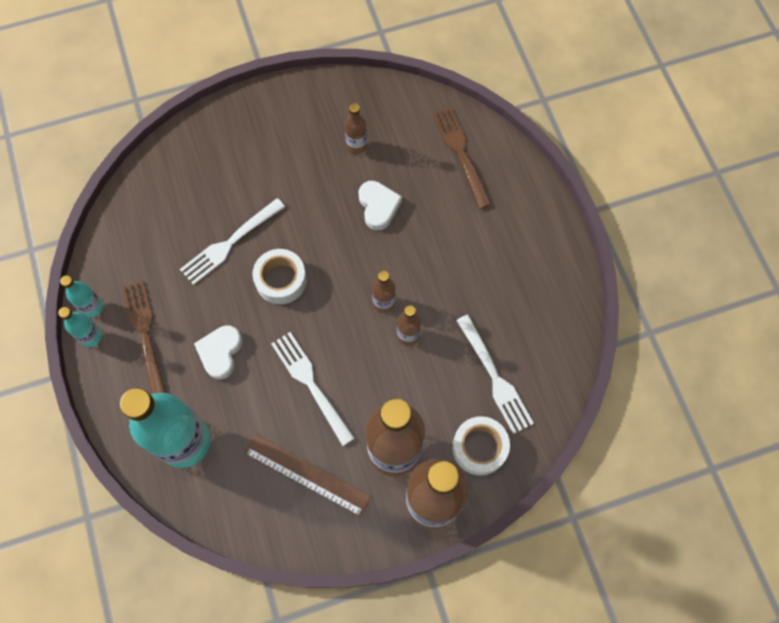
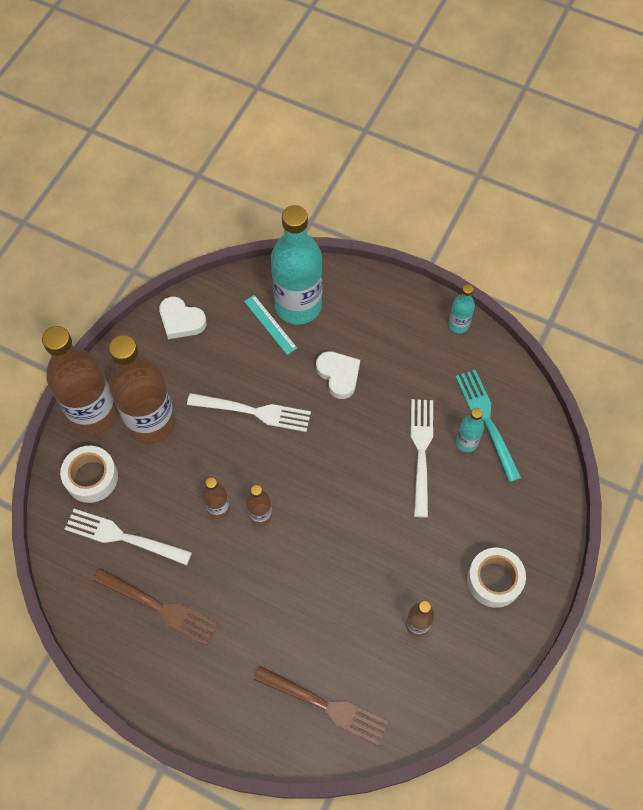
camera: 135 degrees right, 5 degrees down
turquoise bottle [58,307,102,347] -> turquoise bottle moved to [456,408,484,452]
brown fork [122,281,166,394] -> brown fork moved to [93,568,218,646]
brown ruler [244,434,371,517] -> none
white tape [252,249,307,304] -> white tape moved to [467,548,526,608]
white heart [359,181,402,230] -> white heart moved to [159,296,207,339]
none -> turquoise ruler [244,295,297,355]
none -> turquoise fork [455,370,521,482]

